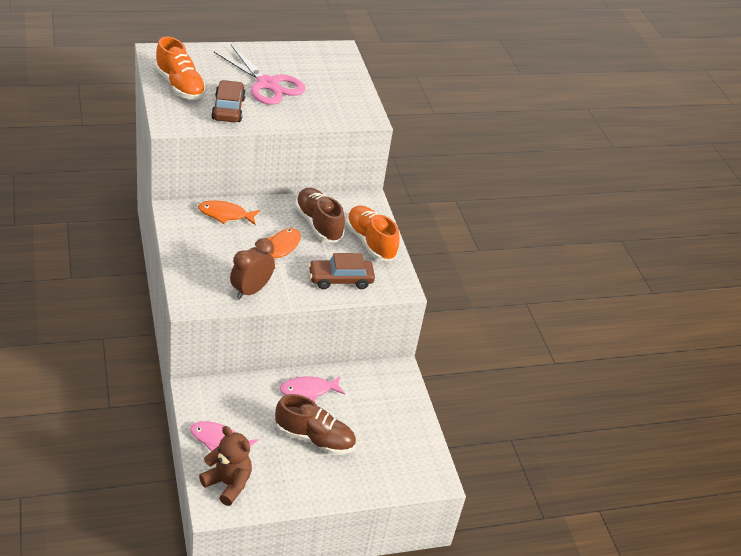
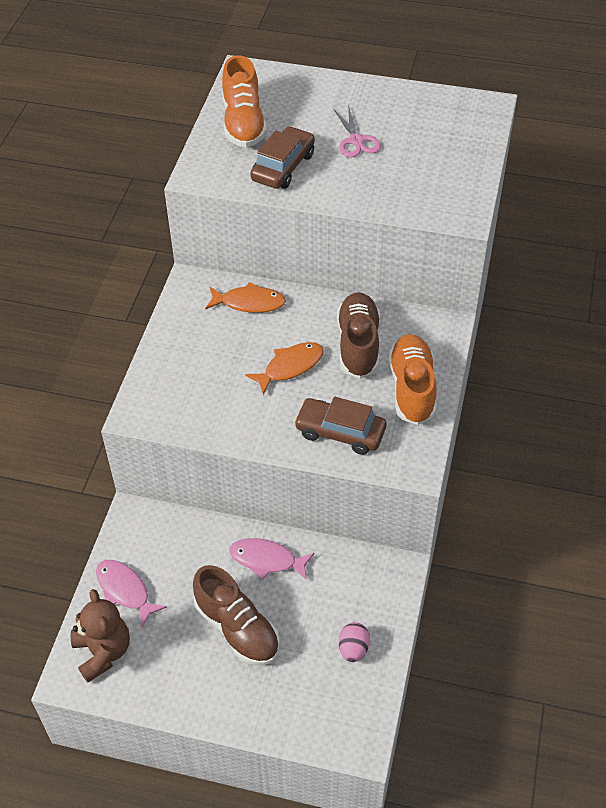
camera: 35 degrees right, 10 degrees up
orange fish [198,200,260,225] -> orange fish turned 150 degrees clockwise [205,282,286,313]
pink scissors [214,45,305,105] -> pink scissors [334,105,381,157], size x0.54
brown clock [230,238,275,300] -> none
none -> pink egg [339,622,370,662]

